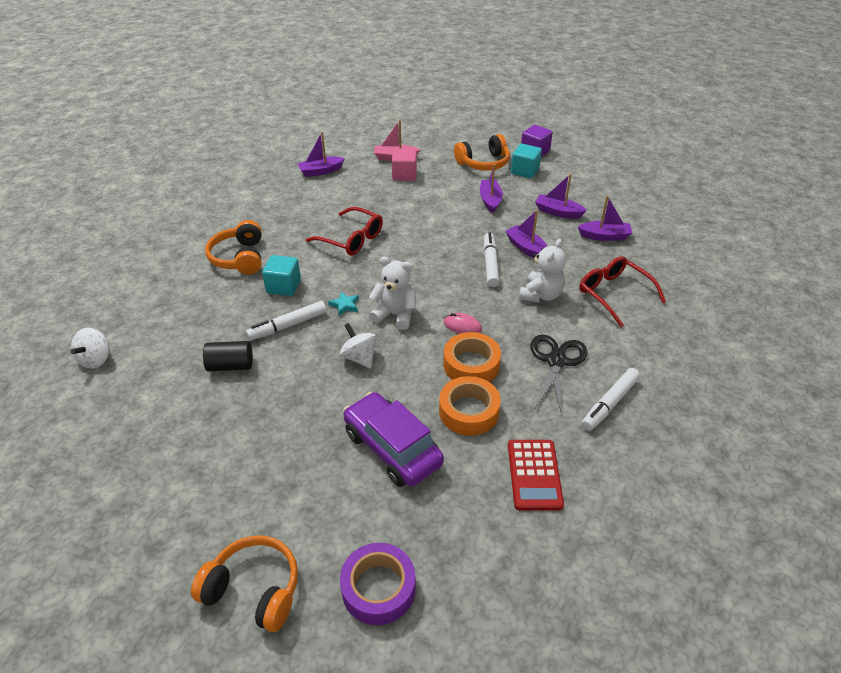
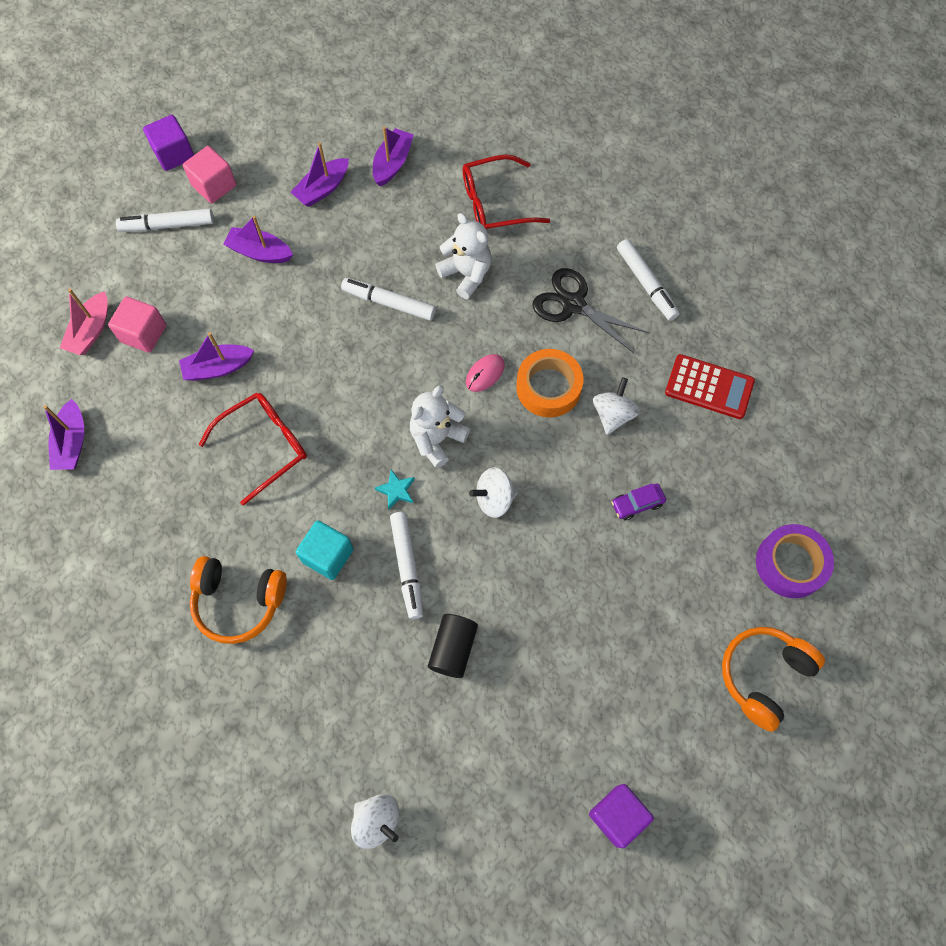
camera: 70 degrees left, 25 degrees up
purple car [343,392,444,487] -> purple car [611,483,666,520], size x0.43
orange tape [439,376,501,436] -> white spinning top [593,377,640,435]
orange headphones [454,134,510,170] -> white marker [116,209,214,232]
purple boat [506,210,548,258] -> purple boat moved to [179,332,254,381]
turquoise cube [511,143,542,178] -> pink cube [183,146,236,204]
none -> purple cube [589,784,654,848]

